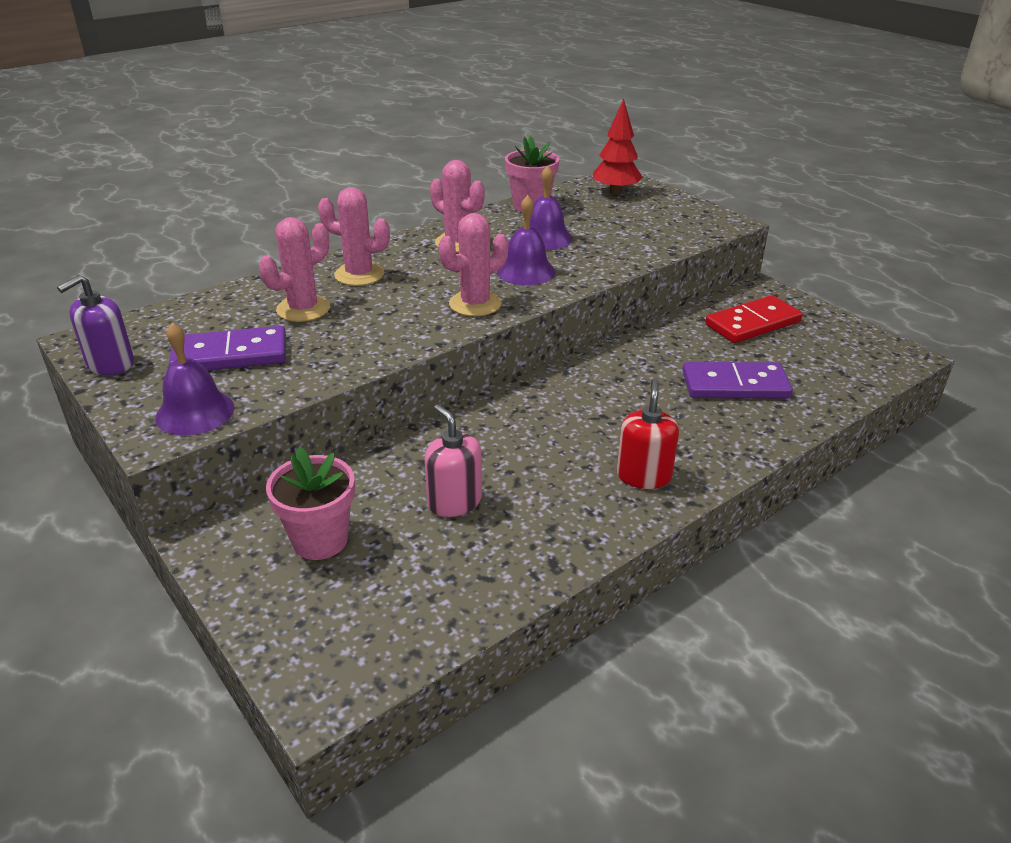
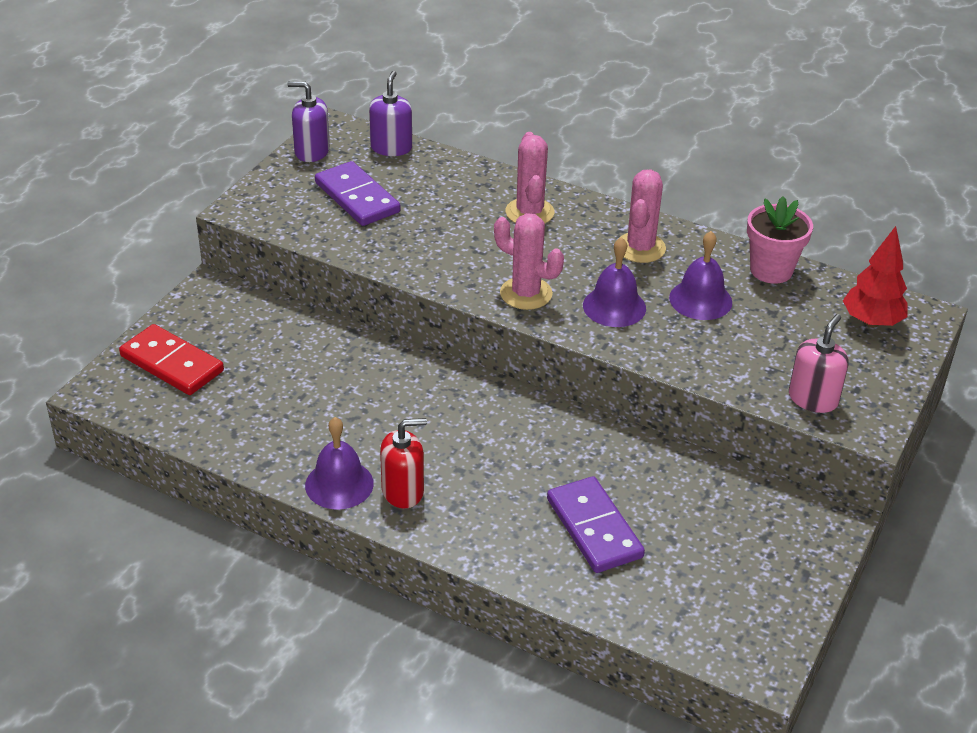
camera: 65 degrees right, 5 degrees up
purple bell [155,322,234,436] -> purple bell moved to [305,417,374,510]
pink cactus [259,217,330,322] -> none
pink flower pot [266,447,355,560] -> none
pink soap dispenser [425,404,482,517] -> pink soap dispenser moved to [789,314,849,413]
red domino [705,295,803,343] -> red domino moved to [119,324,224,395]
none -> purple soap dispenser [369,71,412,156]

